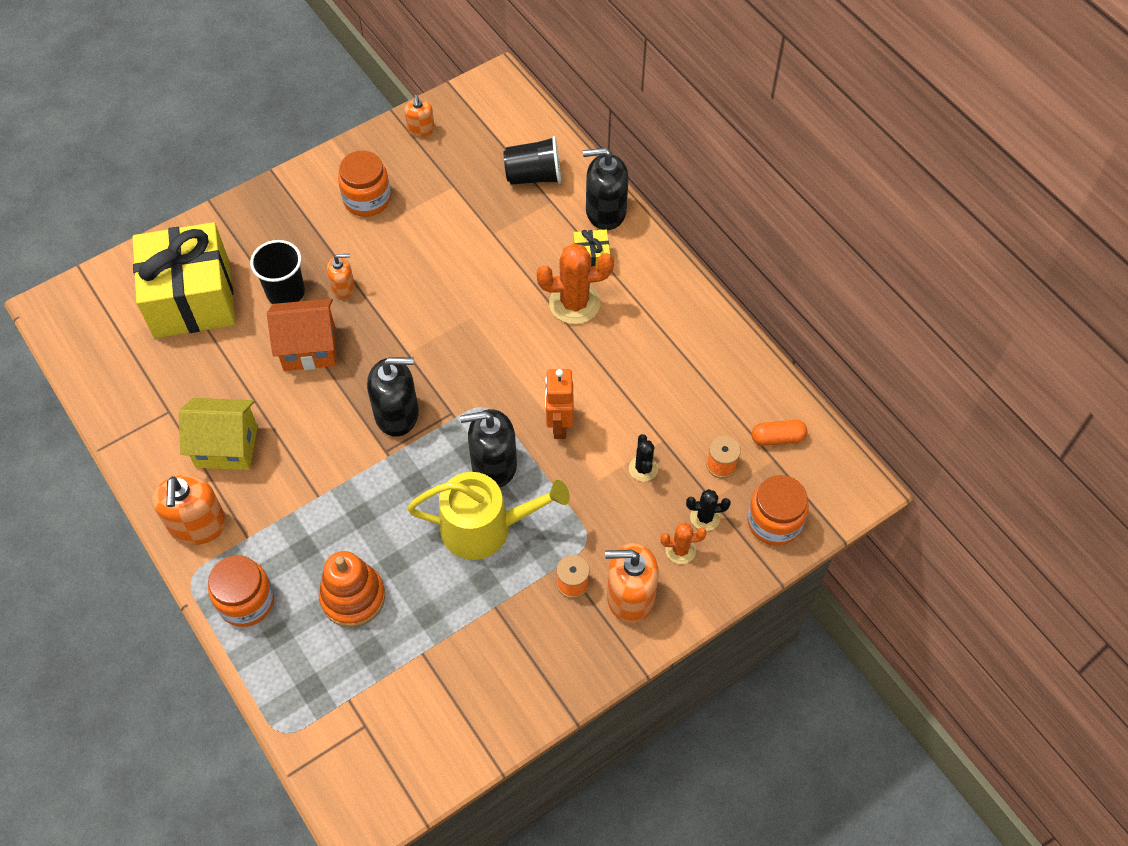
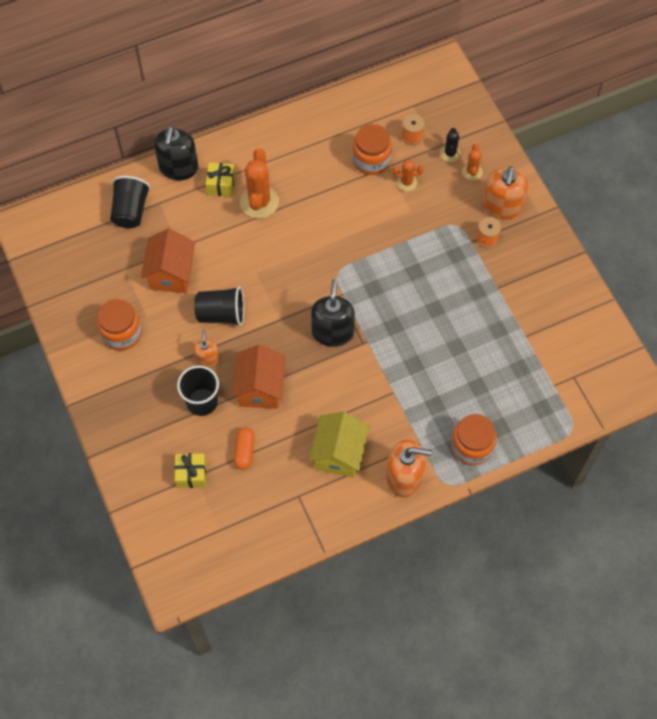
camera: 80 degrees left, 5 degrees up
yellow gift [132,222,235,338] -> yellow gift [175,453,206,488], size x0.42
orange stacking toy [319,551,385,627] -> none
orange soap dispenser [405,95,435,137] -> none
yellow watering can [407,472,570,560] -> none
black soap dispenser [460,409,517,488] -> none
orange robot [545,369,574,439] -> none
black cactus [629,434,658,482] -> orange cactus [393,160,424,191]
orange jar [747,475,809,546] -> orange jar moved to [353,124,392,175]
orange capsule [752,420,807,446] -> orange capsule moved to [234,427,255,470]
none -> orange house [141,229,195,293]
none -> black cup [194,286,244,326]

